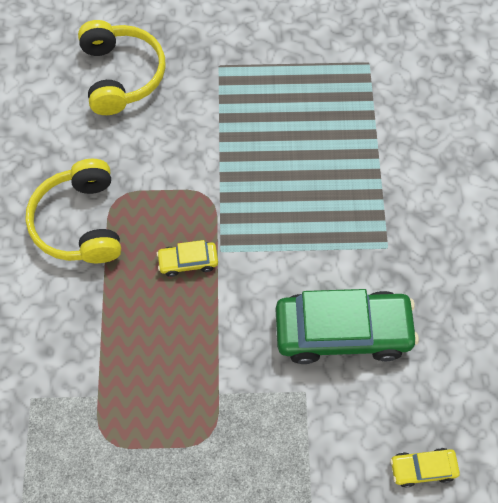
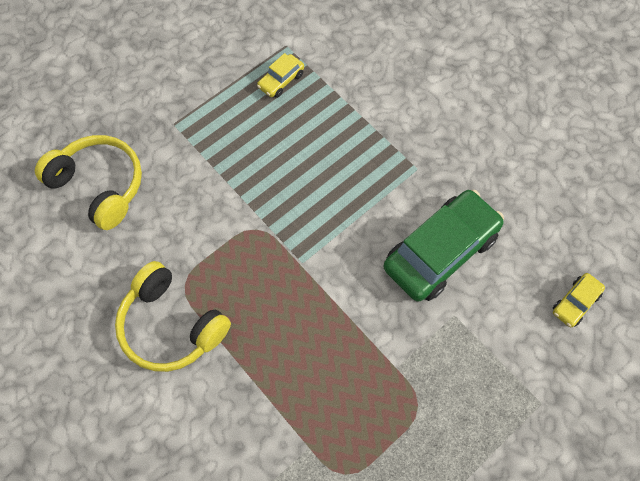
camera: 40 degrees left, 0 degrees up
yellow car [157,240,218,277] -> yellow car moved to [257,53,304,98]

